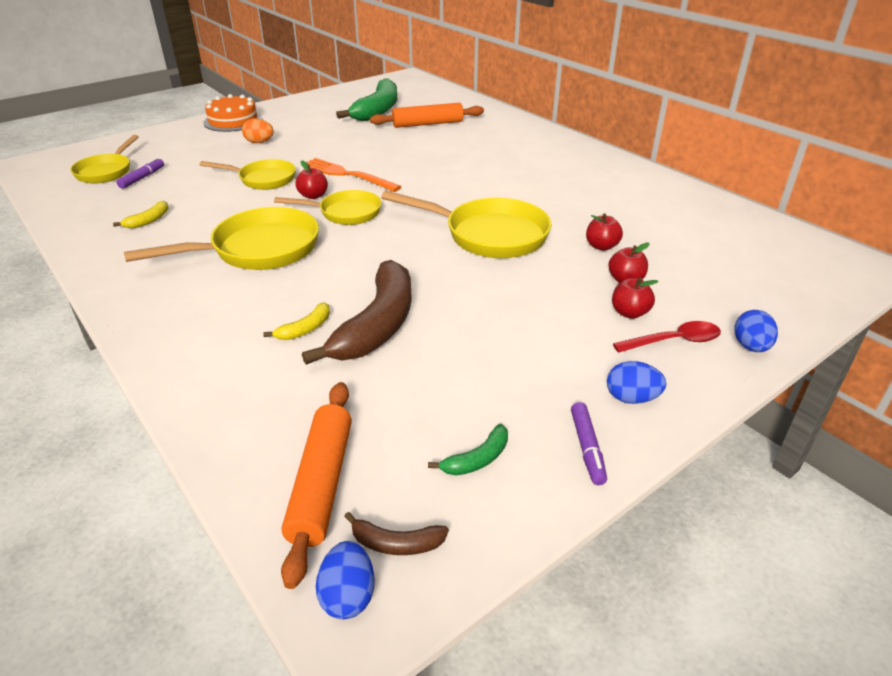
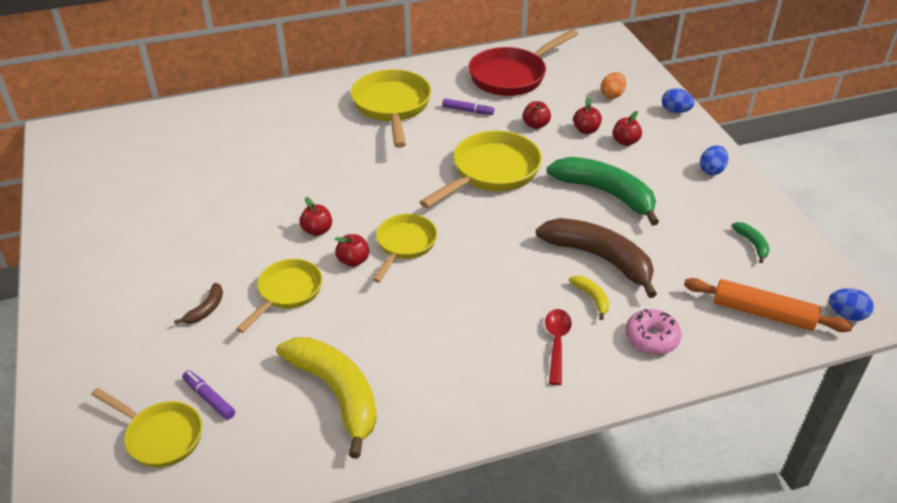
camera: 70 degrees left, 5 degrees up
yellow banana [113,201,169,229] -> yellow banana [276,337,377,459], size x2.33
yellow pan [124,207,319,270] -> yellow pan moved to [351,69,431,148]
orange cake [203,94,262,132] -> none
orange egg [242,118,274,143] -> orange egg moved to [601,72,626,99]
orange fork [306,158,401,192] -> red apple [299,197,332,236]
green banana [336,78,397,121] -> green banana moved to [547,157,659,226]
brown banana [344,512,449,555] -> brown banana moved to [174,283,223,324]
orange rolling pin [370,103,484,128] -> none
purple marker [571,402,607,485] -> purple marker moved to [442,98,494,115]
red spoon [613,321,721,353] -> red spoon moved to [545,309,572,385]
none -> red pan [468,29,578,96]
none -> pink donut [625,309,681,355]

